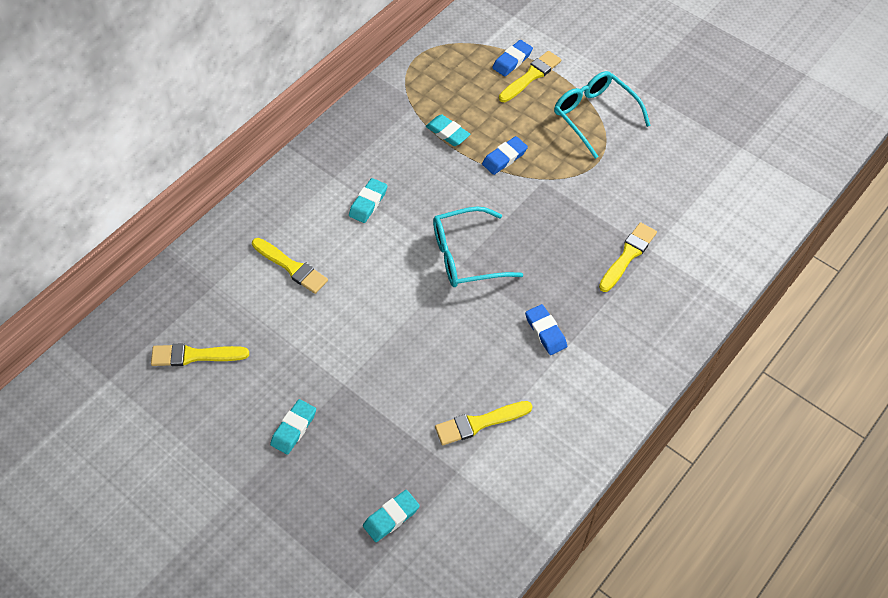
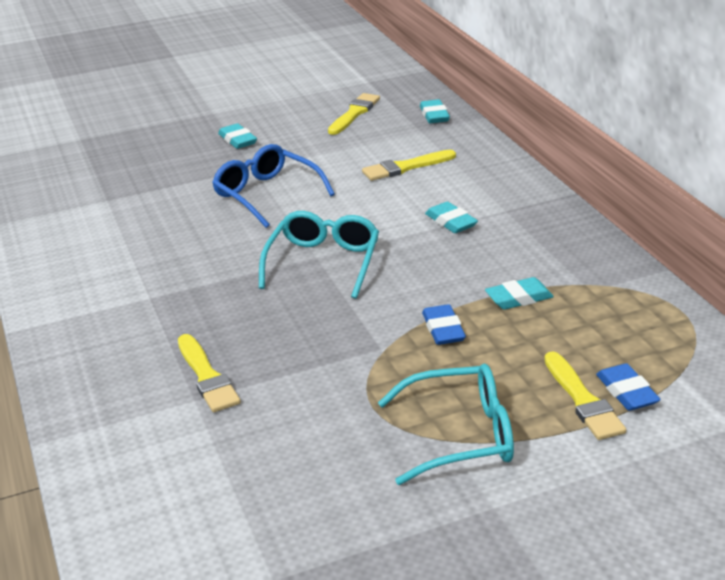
camera: 120 degrees right, 25 degrees down
turquoise eraser [363,490,420,542] -> turquoise eraser moved to [420,99,450,123]
yellow brush [435,401,533,445] -> none
blue eraser [525,304,567,355] -> none
none -> blue glasses [212,144,335,228]

